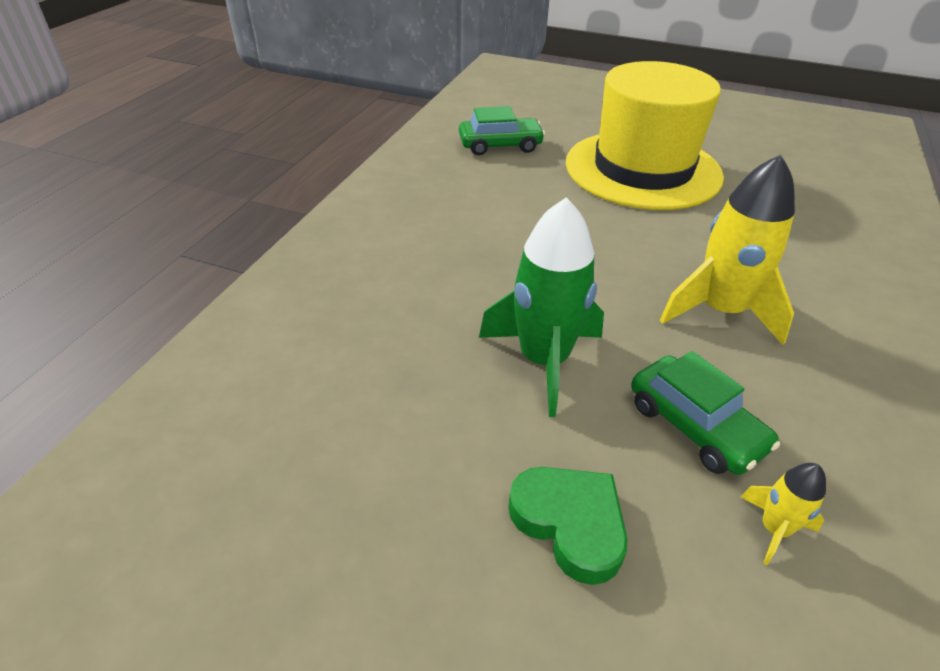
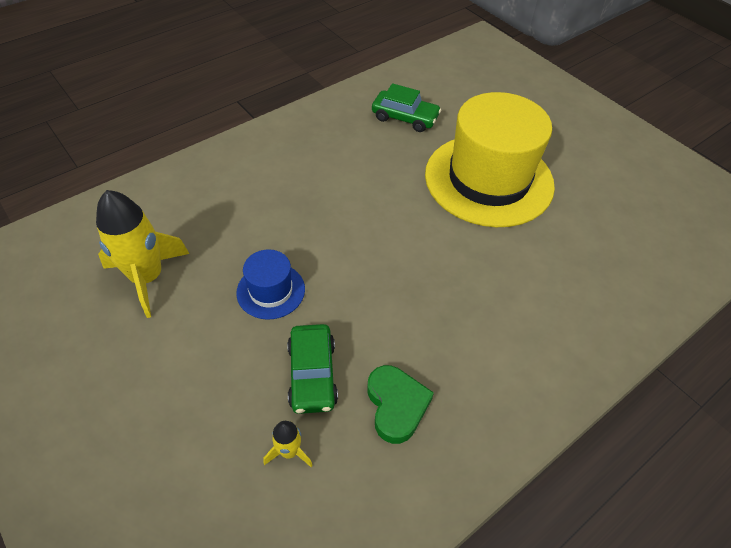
camera: 30 degrees right, 10 degrees up
green rocket [479,197,604,417] -> blue hat [236,249,305,320]
green heart [508,467,628,585] -> green heart moved to [367,365,434,444]
yellow rocket [660,154,795,345] -> yellow rocket moved to [96,190,189,318]

